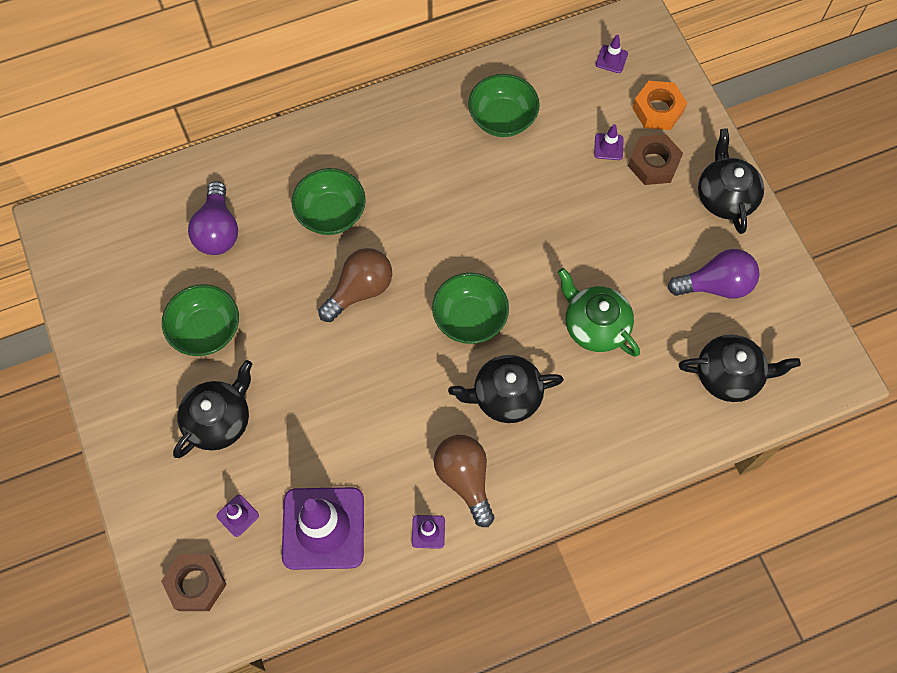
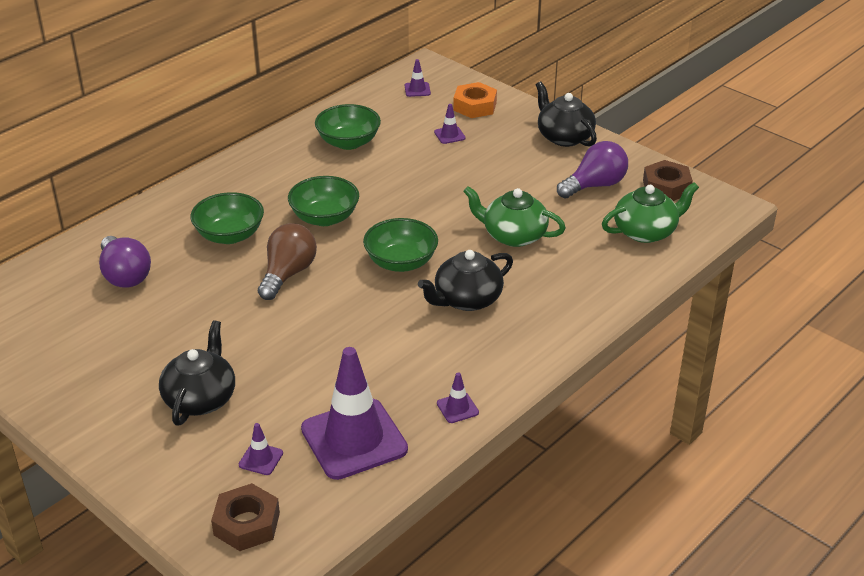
camera: 25 degrees left, 30 degrees down
green bowl [162,284,239,356] -> green bowl moved to [288,176,359,226]
brown light bulb [434,435,494,527] -> none
brown nut [628,134,683,185] -> brown nut moved to [643,160,693,201]
black teapot [679,335,801,402] -> green teapot [602,182,699,243]

